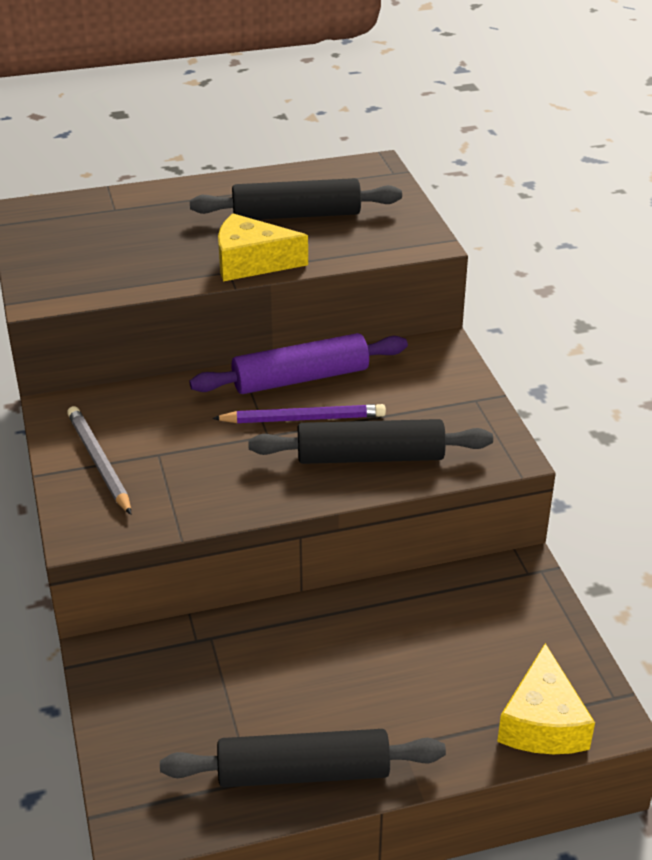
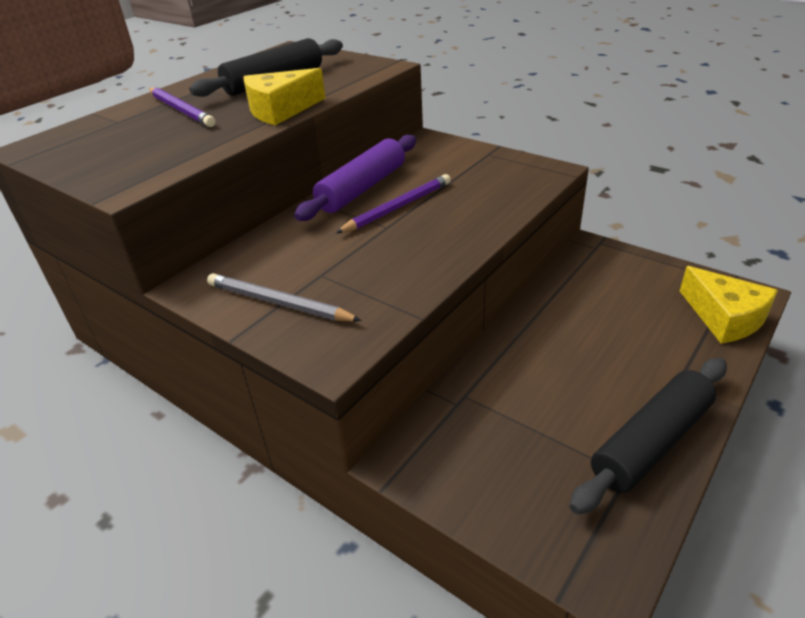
camera: 35 degrees left, 0 degrees up
black rolling pin [248,419,493,464] -> none
none -> purple pencil [149,88,216,127]

